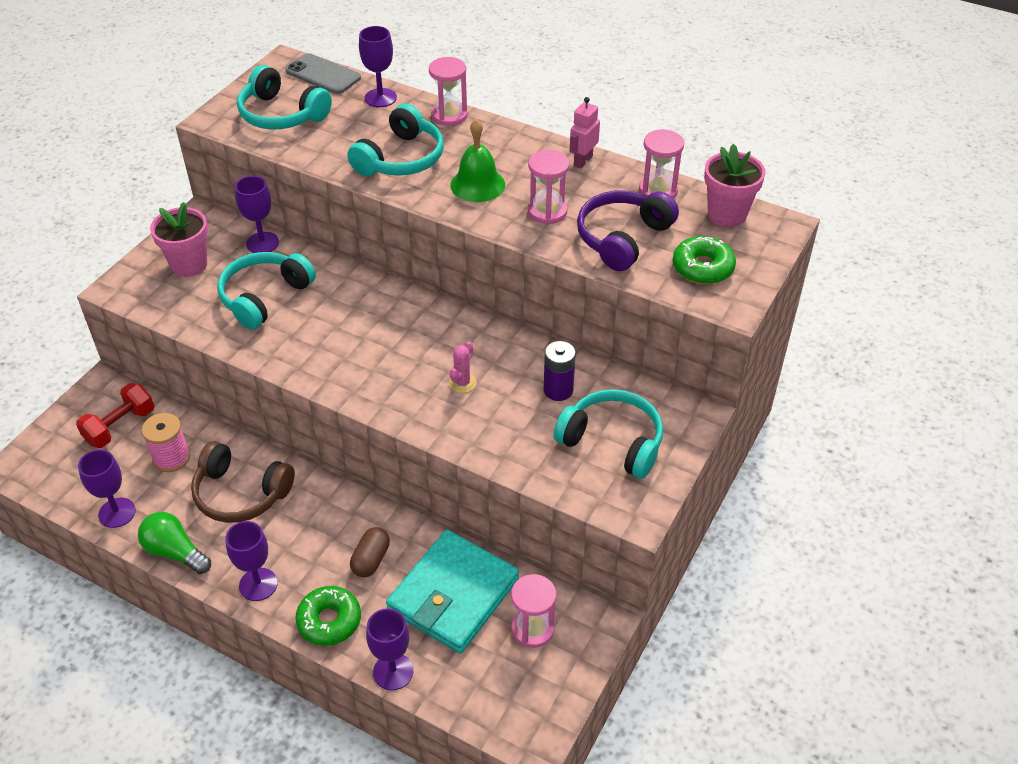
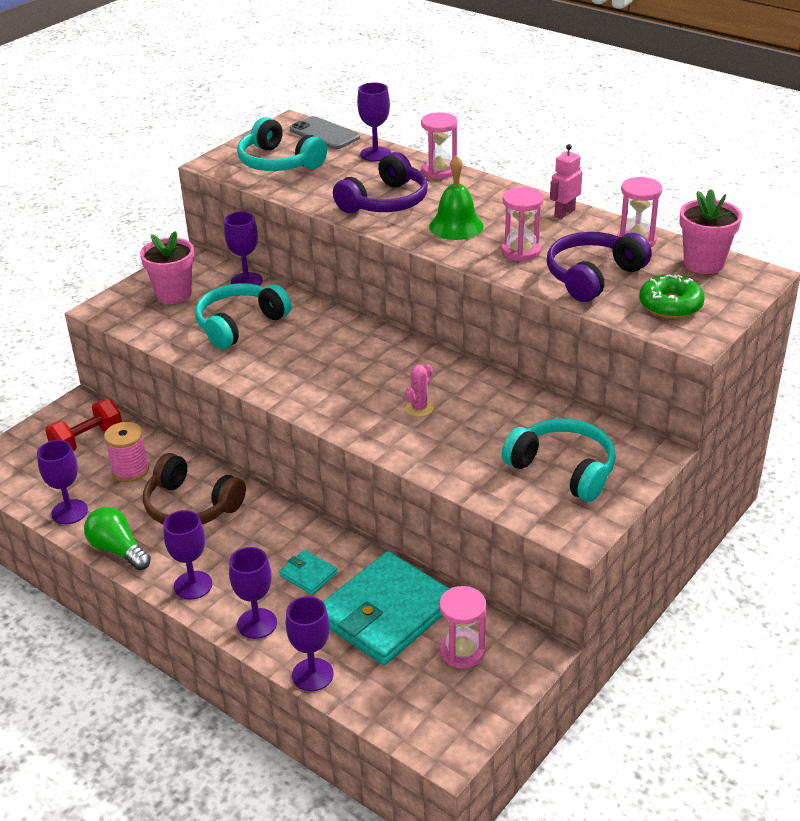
camera: 10 degrees right, 10 degrees down
green donut [295,586,361,646] -> purple goblet [229,547,277,639]
turquoise headphones [347,104,444,176] -> purple headphones [333,152,428,213]
brown capsule [350,527,390,578] -> turquoise wallet [279,550,337,595]
purple battery [544,341,576,401] -> none

